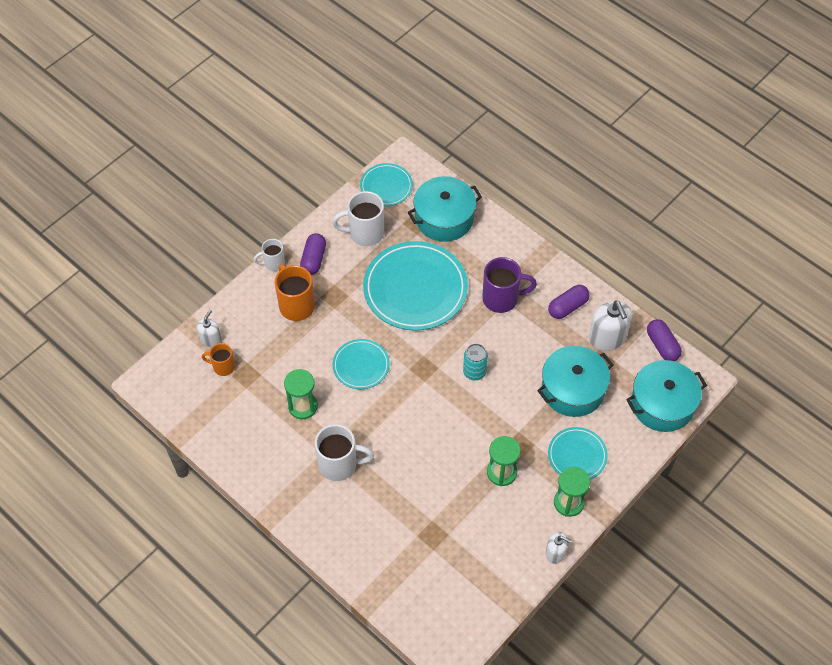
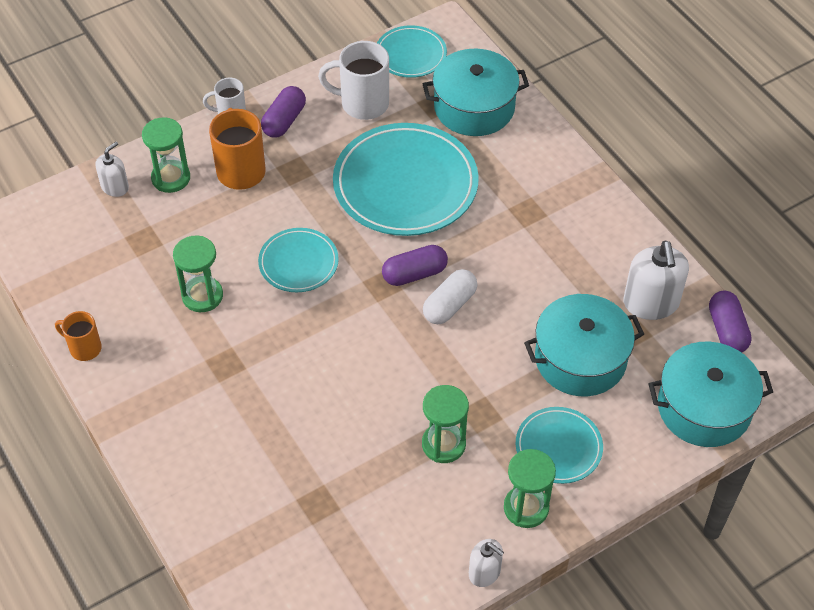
camera: 15 degrees right, 5 degrees down
orange mug [202,343,235,376] -> orange mug moved to [55,311,102,361]
white mug [315,424,374,481] -> none
turquoise can [463,344,488,380] -> white capsule [423,269,477,324]
purple mug [482,257,537,313] -> none
purple capsule [548,285,590,319] -> purple capsule moved to [382,245,448,286]
none -> green hourglass [142,117,190,193]

